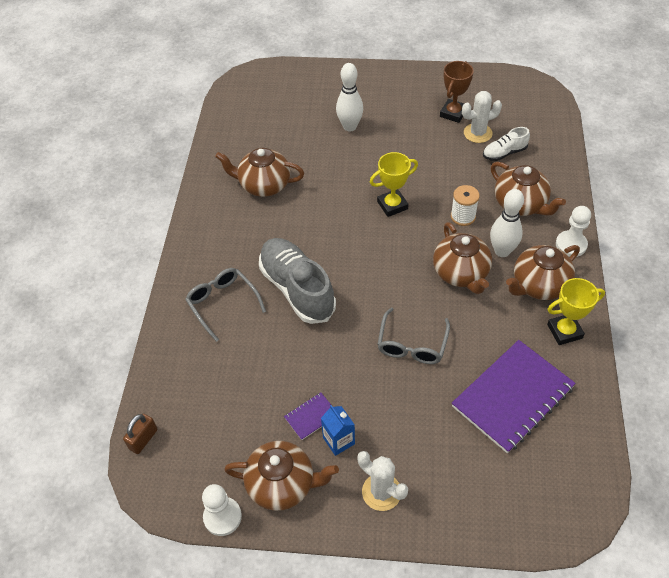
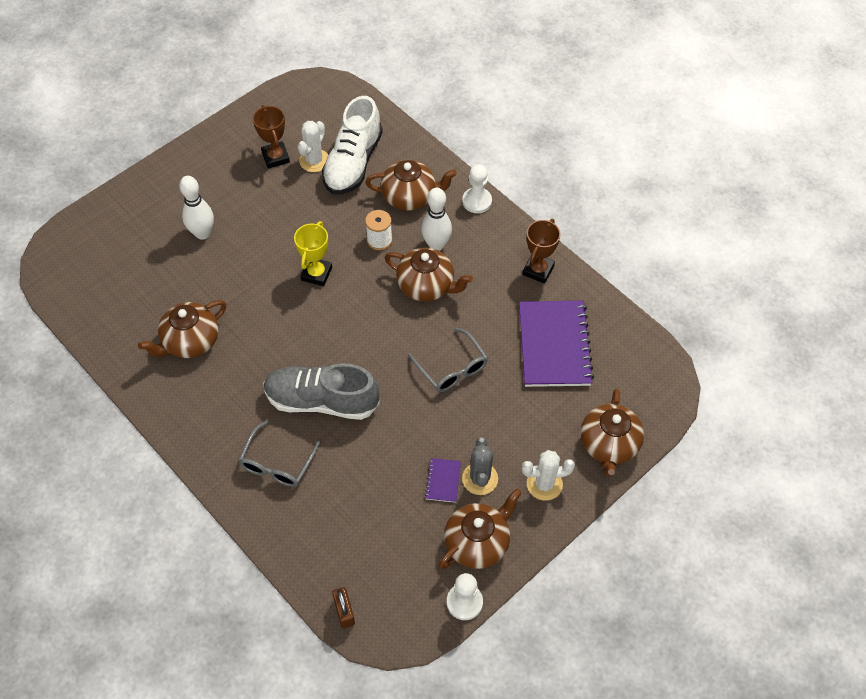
camera: 50 degrees left, 5 degrees up
grey glasses [185,268,266,342] -> grey glasses turned 75 degrees counterclockwise [238,420,321,487]
blue carton [321,405,355,456] -> grey cactus [462,437,498,495]
white shoe [483,127,530,161] -> white shoe [322,96,383,194], size x1.98
brown teapot [506,245,580,300] -> brown teapot moved to [581,388,644,476]
yellow trophy [547,278,605,345] -> brown trophy [523,219,561,284]

